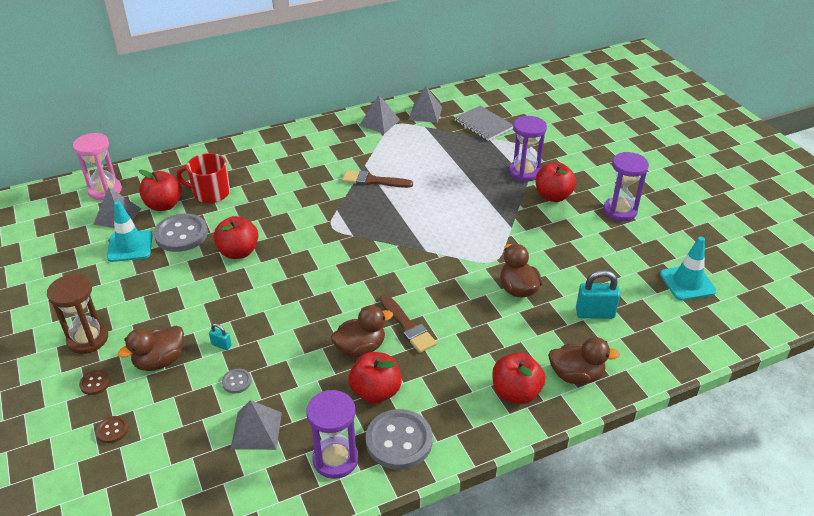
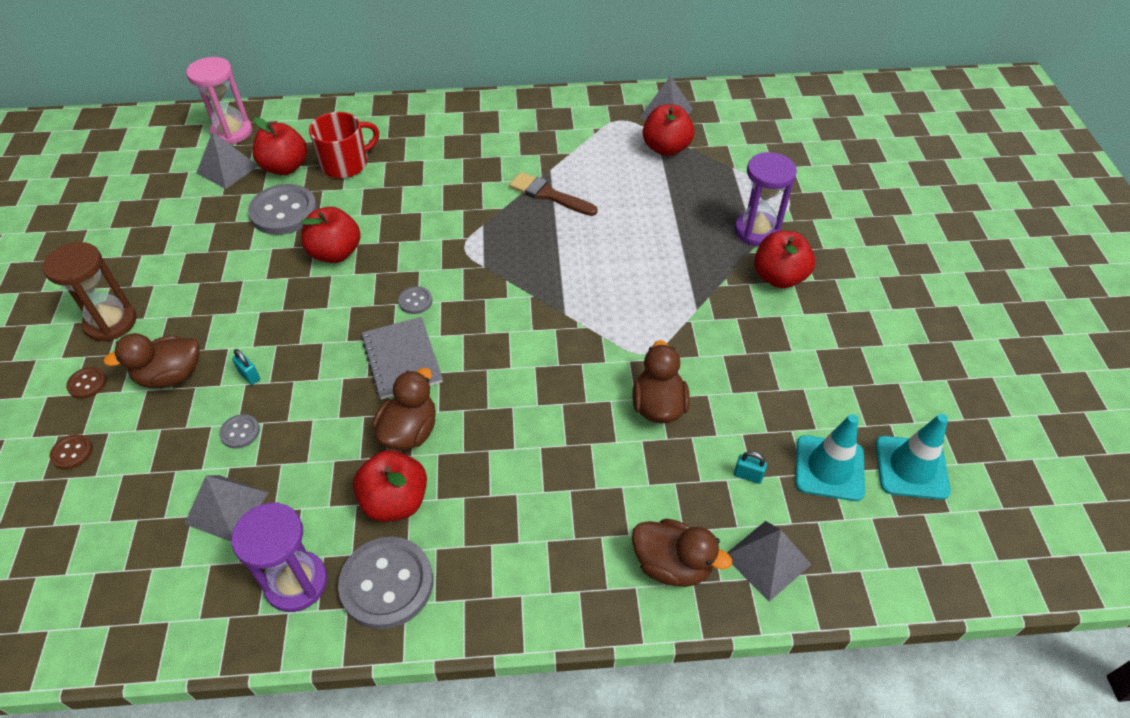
camera: 20 degrees right, 10 degrees up
turquoise traffic cone [107,201,153,262] -> turquoise traffic cone moved to [795,414,865,501]
red mug [177,153,230,203] -> red mug turned 120 degrees clockwise [309,112,379,178]
brown duck [331,305,393,357] -> brown duck turned 60 degrees counterclockwise [372,368,436,450]
grey pyramid [359,95,400,134] -> grey pyramid moved to [727,521,812,602]
brown brush [380,295,437,353] -> none
grey notebook [455,106,513,141] -> grey notebook moved to [361,317,443,399]
red apple [492,352,545,404] -> red apple moved to [643,104,694,156]
turquoise padlock [576,270,621,319] -> turquoise padlock [734,451,767,484], size x0.50
purple hourglass [603,152,649,221] -> none
none -> grey button [398,286,432,314]

